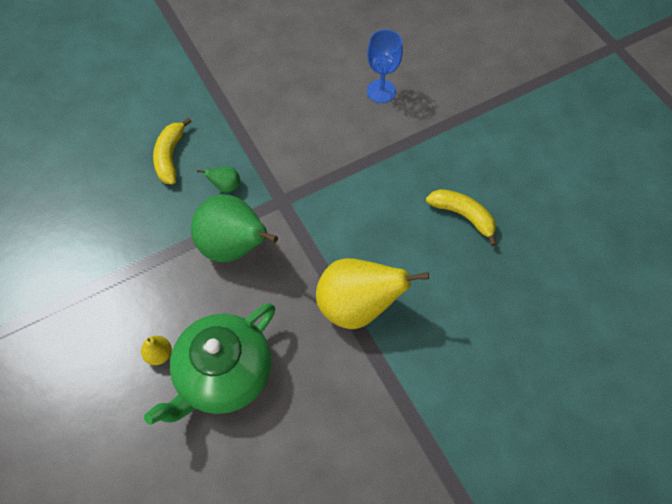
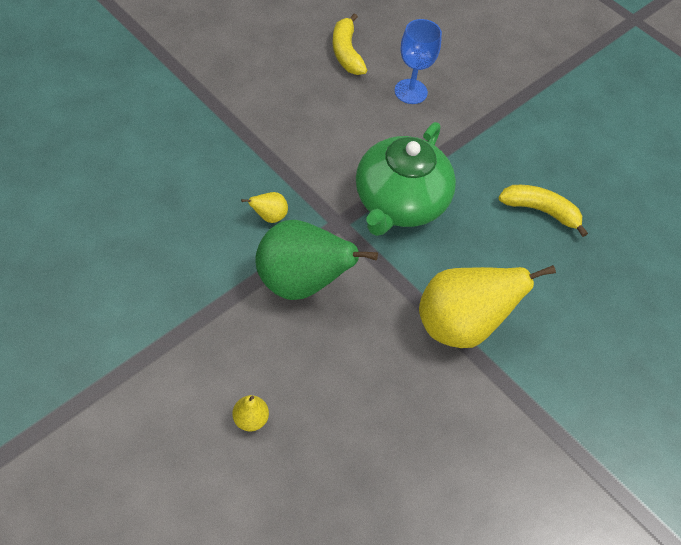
camera: 20 degrees left, 5 degrees down
green teapot [144,303,275,425] -> green teapot moved to [356,122,456,236]
yellow banana [153,118,192,184] -> yellow banana moved to [333,13,367,75]
green pear [197,167,240,193] -> yellow pear [241,192,288,223]

